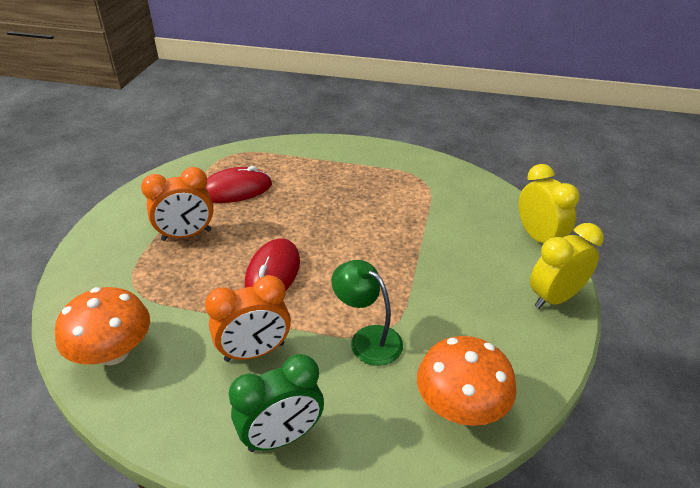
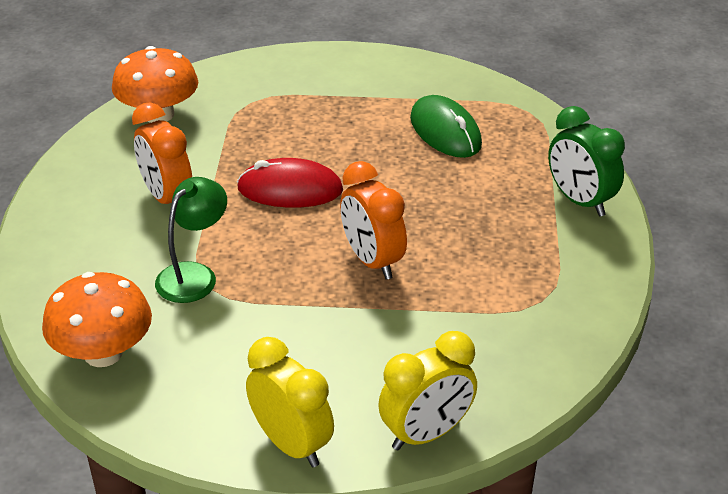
camera: 80 degrees right, 0 degrees up
orange clock [141,167,214,241] -> orange clock moved to [340,161,407,280]
red mouse [206,166,272,203] -> green mouse [410,95,482,158]
green clock [229,354,324,452] -> green clock moved to [548,106,625,217]

